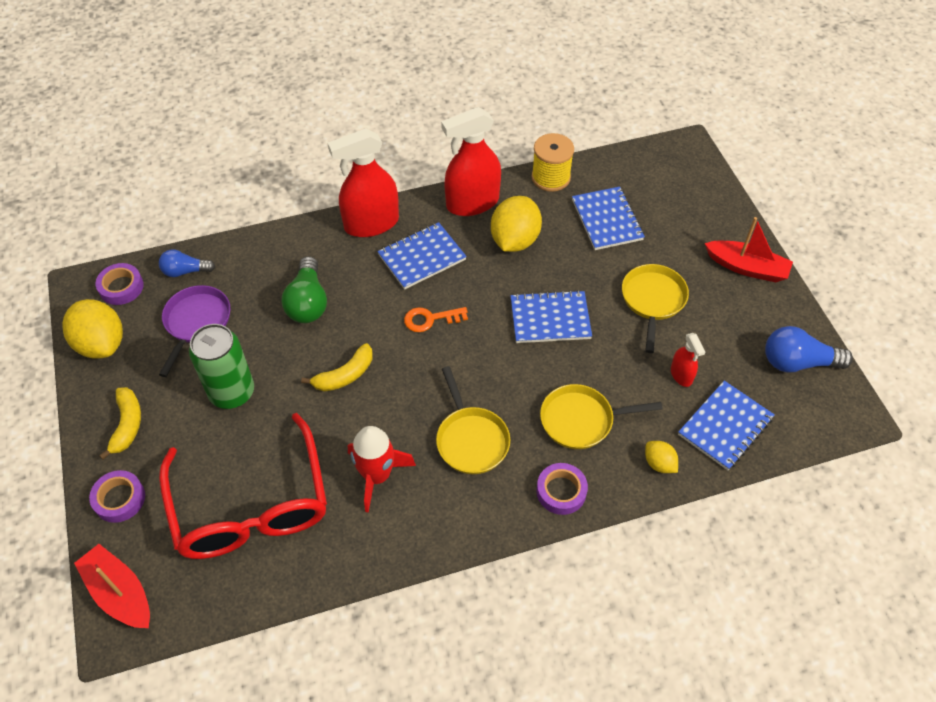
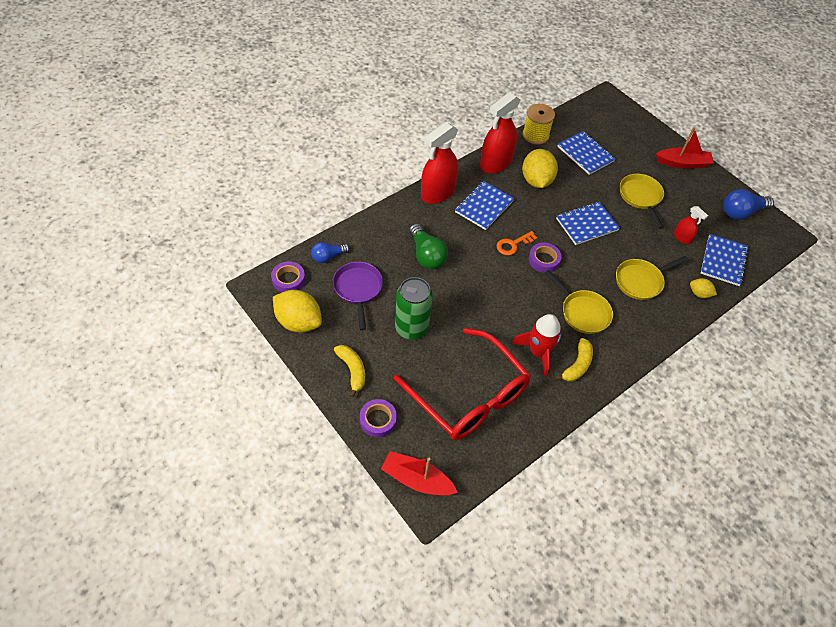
camera: 25 degrees left, 0 degrees up
yellow banana [301,343,372,391] -> yellow banana moved to [555,338,593,382]
purple tape [537,463,588,515] -> purple tape moved to [528,242,562,273]

